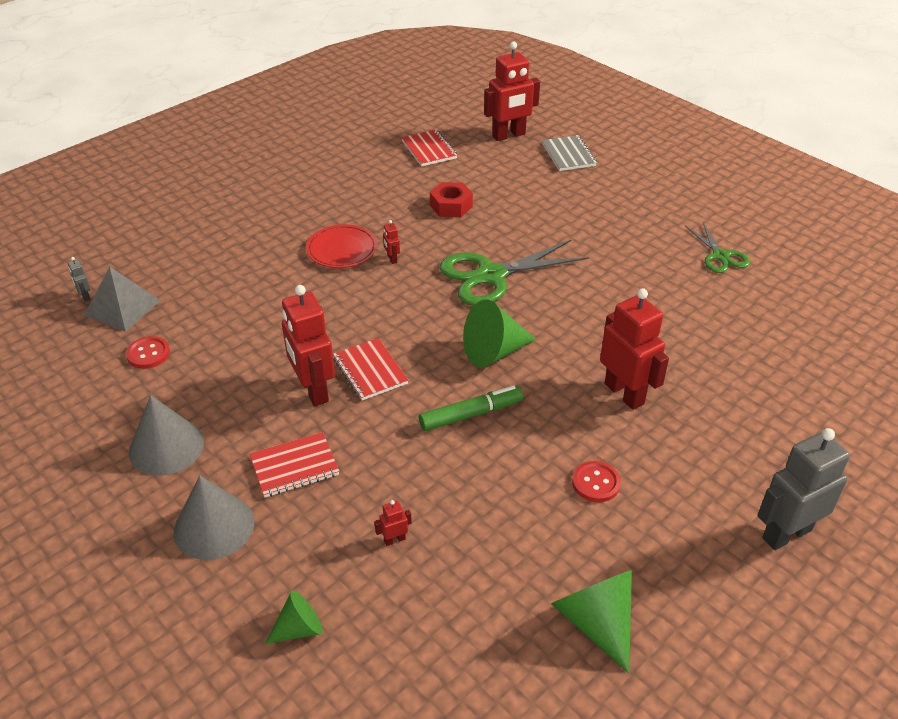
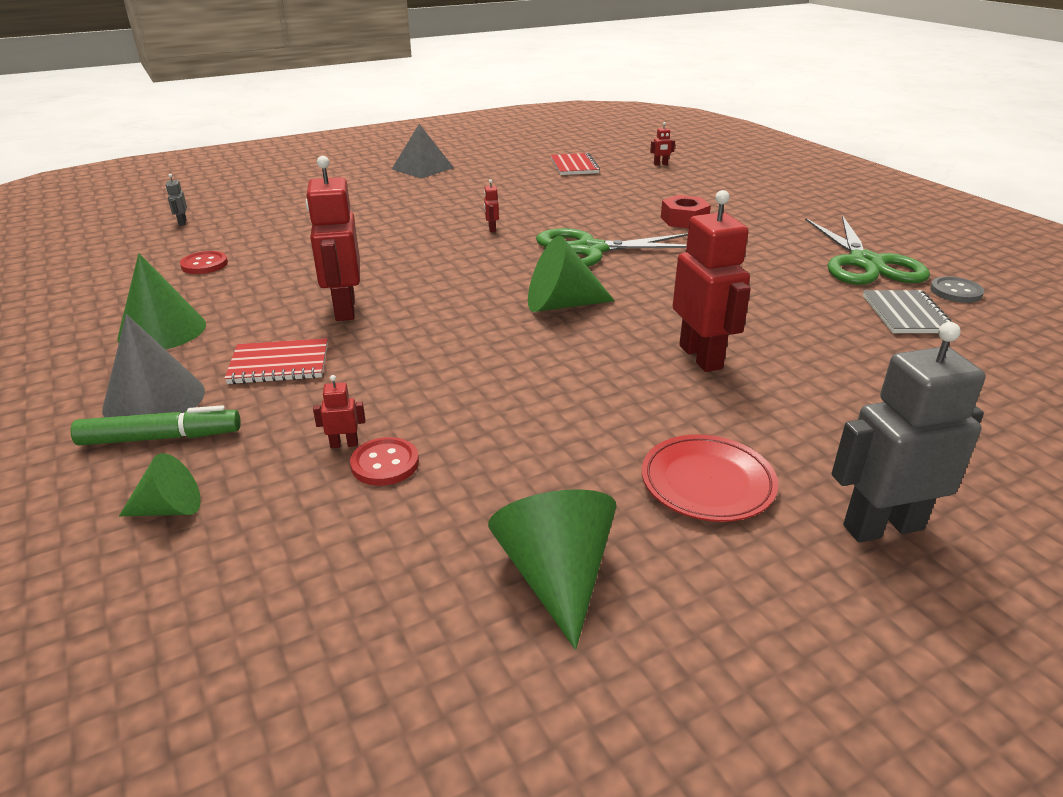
camera: 15 degrees right, 10 degrees down
grey pyramid [84,267,161,332] -> grey pyramid moved to [392,124,454,178]
grey cone [129,395,204,476] -> green cone [117,253,206,350]
red plate [306,224,377,268] -> red plate moved to [642,434,778,522]
red notebook [333,338,408,401] -> none
green marker [419,385,523,431] -> green marker moved to [70,405,241,446]
red nut [430,182,473,217] -> red nut moved to [661,195,711,228]
red robot [484,42,540,141] -> red robot [650,122,675,165], size x0.41
grey notebook [542,135,597,171] -> grey notebook moved to [863,290,951,333]
red button [572,461,621,502] -> red button moved to [350,437,419,486]
green scissors [685,221,750,273] -> green scissors [805,215,930,285], size x1.75
none -> grey button [930,276,984,303]

